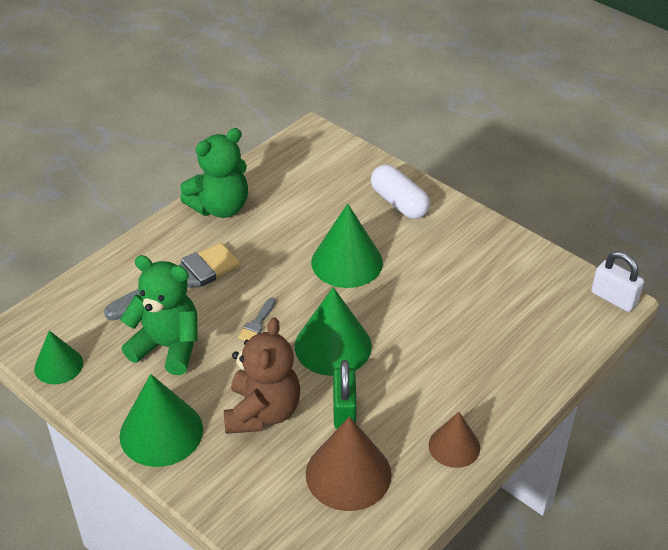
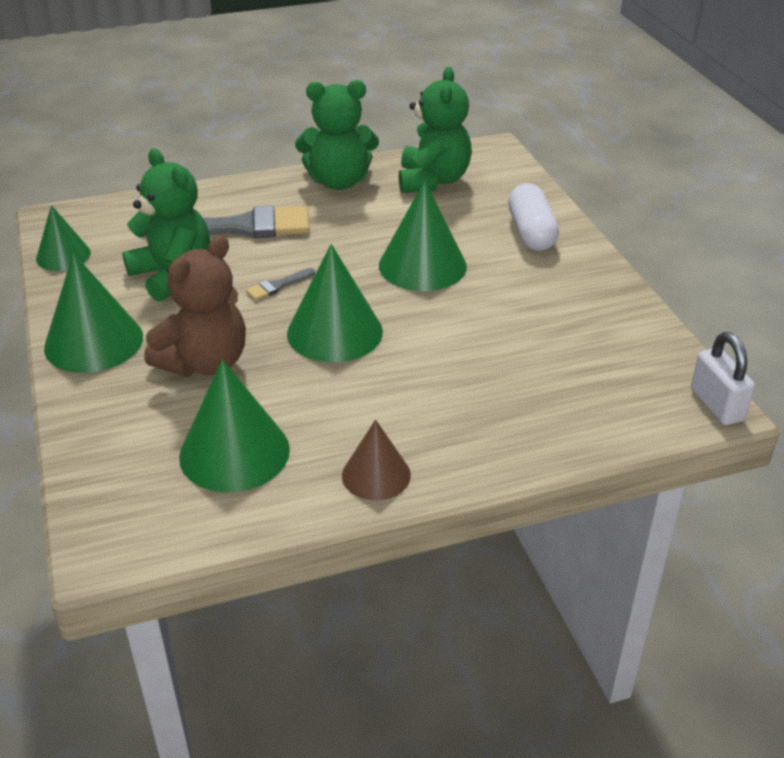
camera: 30 degrees right, 5 degrees down
brown cone [306,416,392,511] -> green cone [179,360,290,492]
green padlock [333,360,357,429] -> none
none -> green teddy bear [399,67,472,193]

